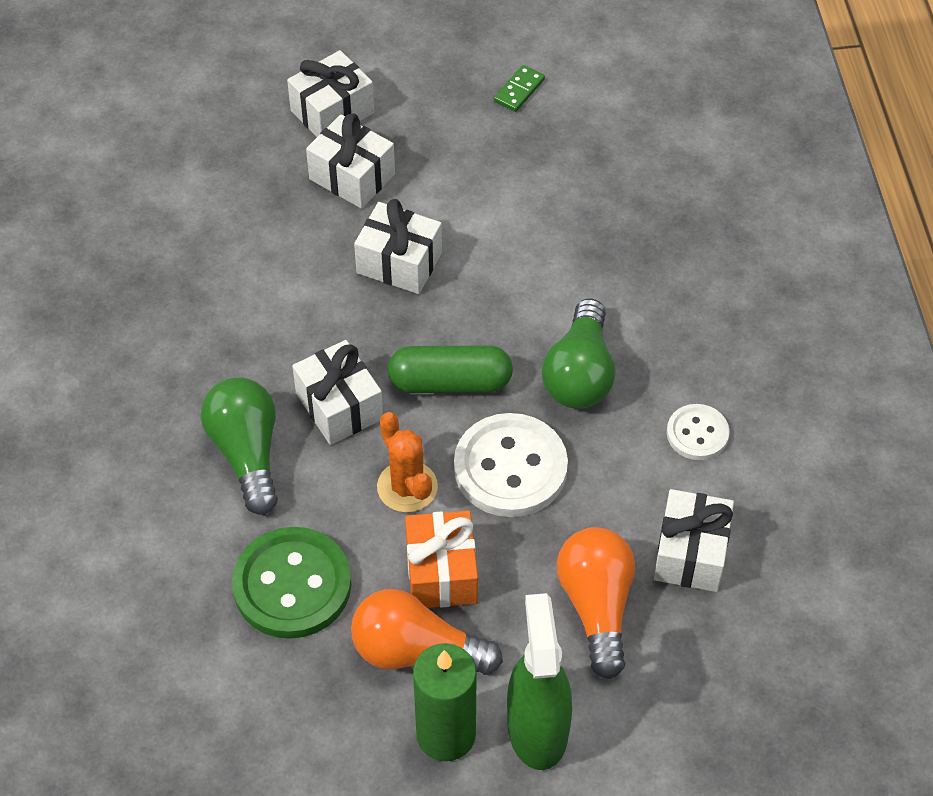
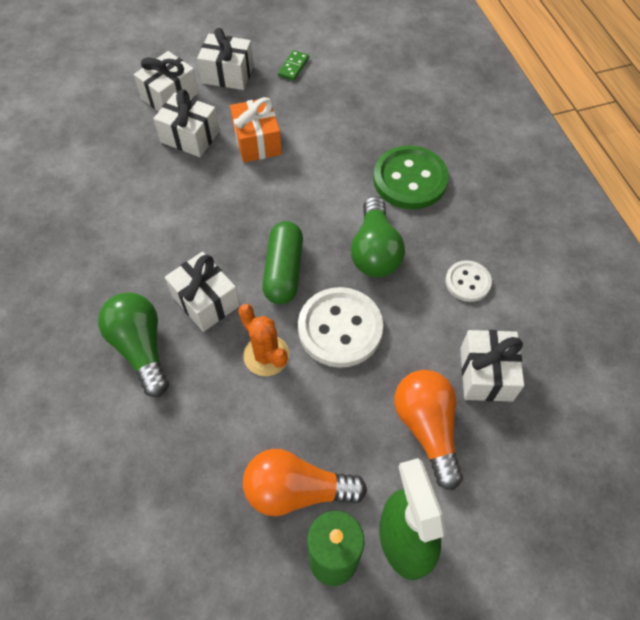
camera: 10 degrees left, 5 degrees up
green button [232,527,351,639] -> green button moved to [373,145,449,209]
white gift [354,199,442,294] -> white gift moved to [197,28,254,90]
green capsule [388,345,513,393] -> green capsule turned 75 degrees counterclockwise [262,221,303,304]
orange gift [405,510,478,608] -> orange gift moved to [230,97,282,162]

